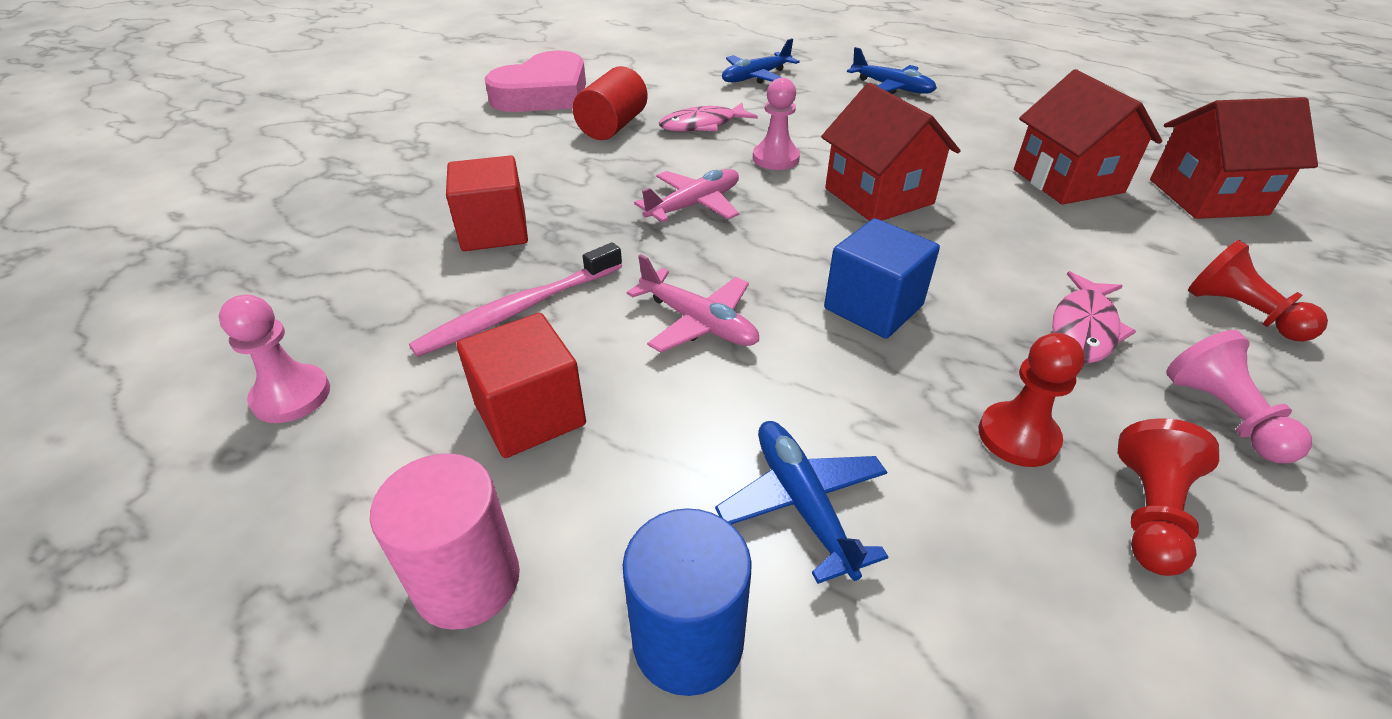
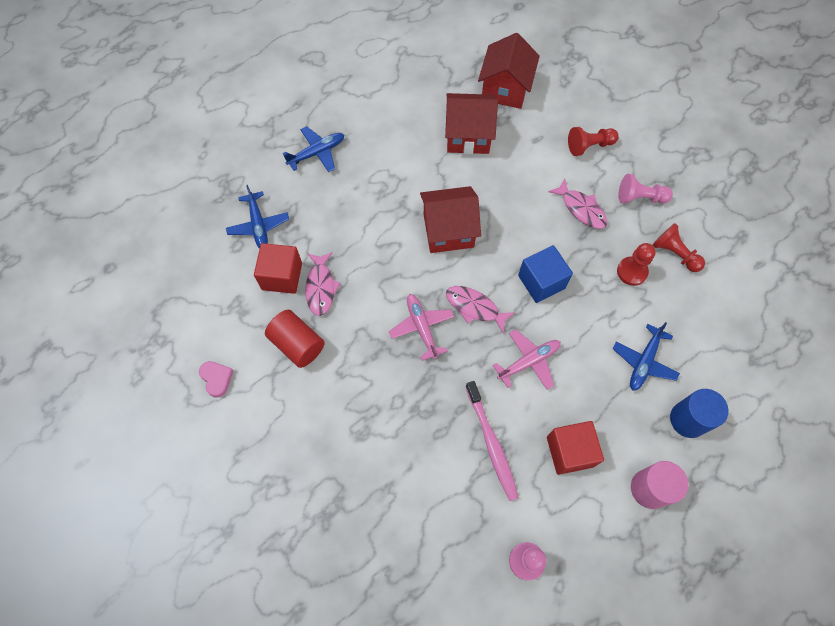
camera: 70 degrees left, 25 degrees up
red cube [446,155,528,251] -> red cube moved to [254,243,302,294]
pink heart [484,50,586,112] -> pink heart [199,361,233,398], size x0.43
blue plane [715,421,888,584] -> blue plane turned 60 degrees counterclockwise [612,322,680,391]
pink pawn [753,78,800,170] -> none
none -> pink fish [446,286,515,333]

